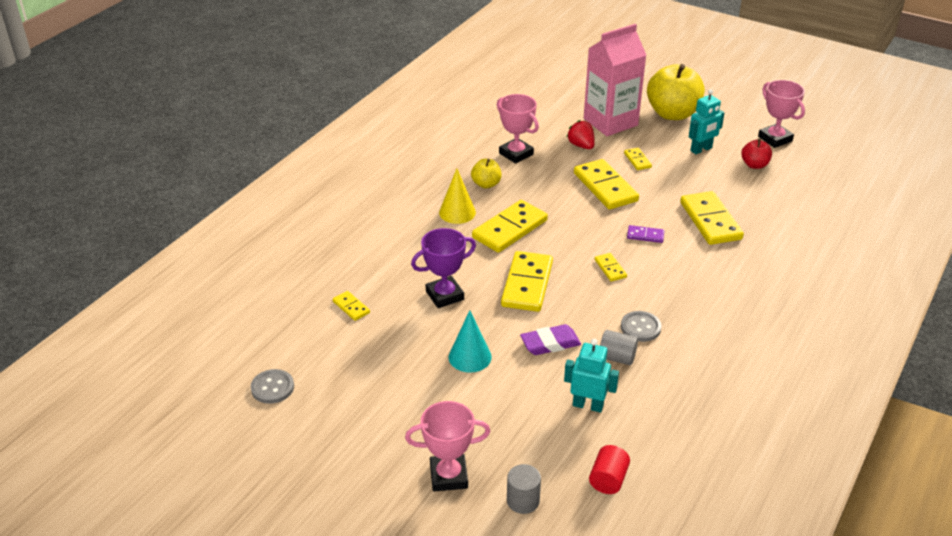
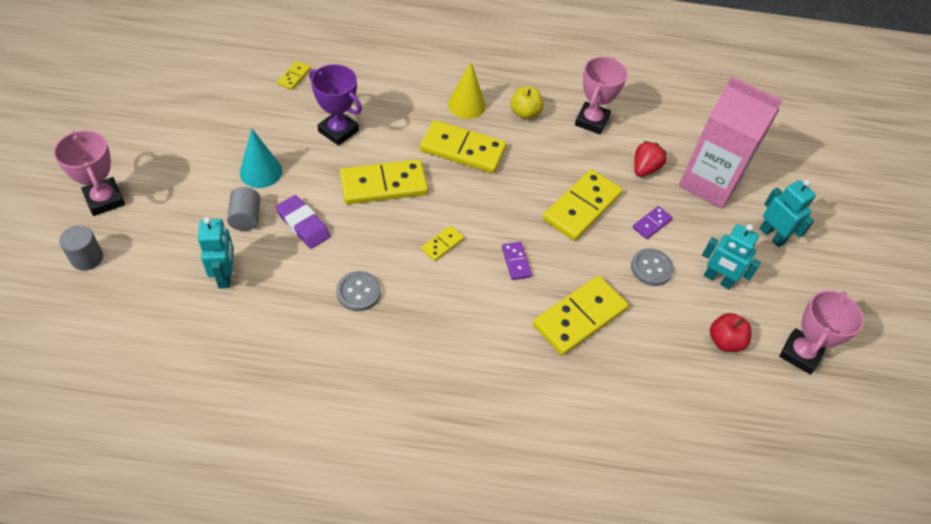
camera: 60 degrees right, 15 degrees up
grey button [251,369,294,404] -> grey button moved to [631,249,674,286]
red cylinder [589,445,630,494] -> none
grey cylinder [600,330,638,365] -> grey cylinder moved to [227,187,260,231]
yellow domino [624,148,652,170] -> purple domino [633,206,673,239]
yellow apple [647,64,705,120] -> turquoise robot [759,179,816,247]

